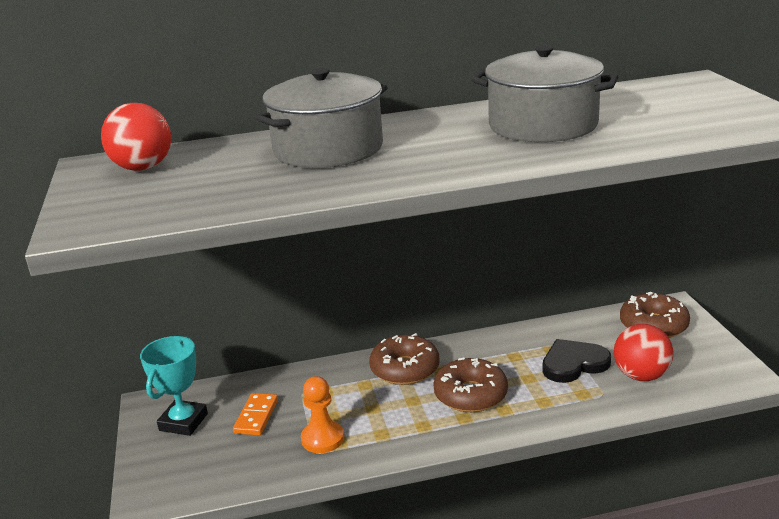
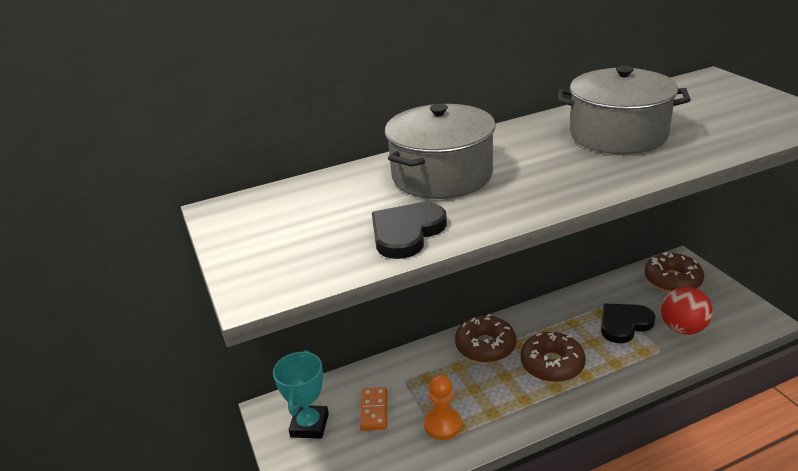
camera: 10 degrees left, 5 degrees up
red ball [101,103,171,171] -> none
none -> black heart [372,202,447,259]

